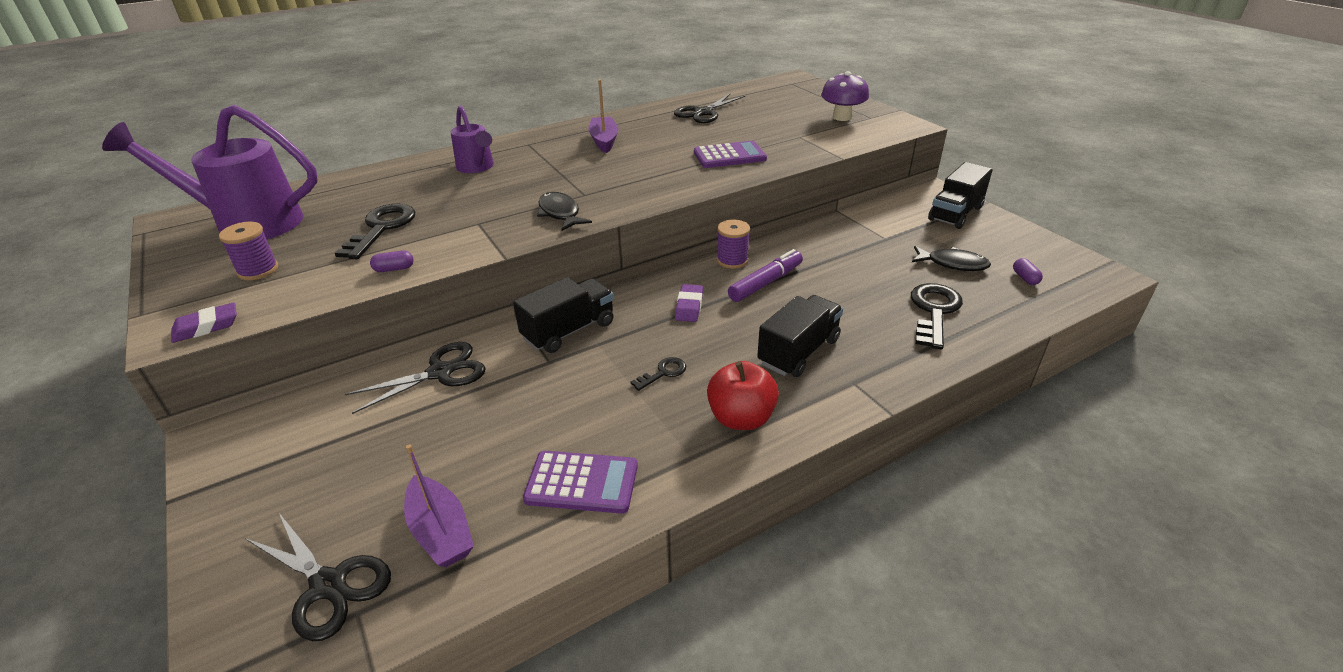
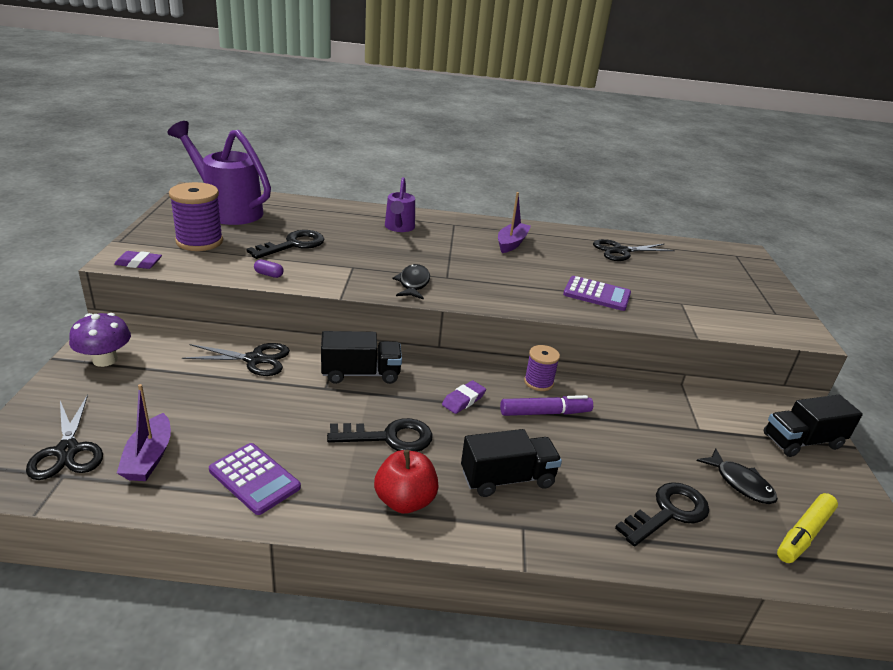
camera: 30 degrees right, 5 degrees down
purple spool [219,222,278,280] -> purple spool [169,182,223,251], size x1.66
black key [631,357,686,391] -> black key [327,418,433,452], size x1.94
purple mushroom [821,71,869,121] -> purple mushroom moved to [69,313,131,367]
purple capsule [1013,258,1043,285] -> yellow marker [777,493,838,563]

